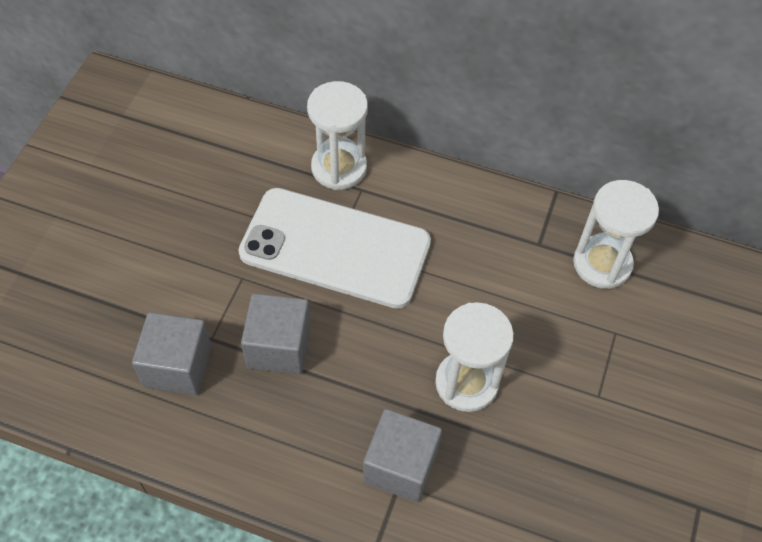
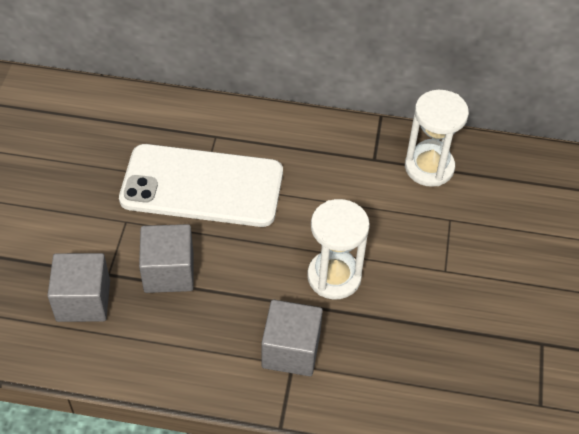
camera: 10 degrees left, 5 degrees down
white hourglass [307,81,368,190] -> none

